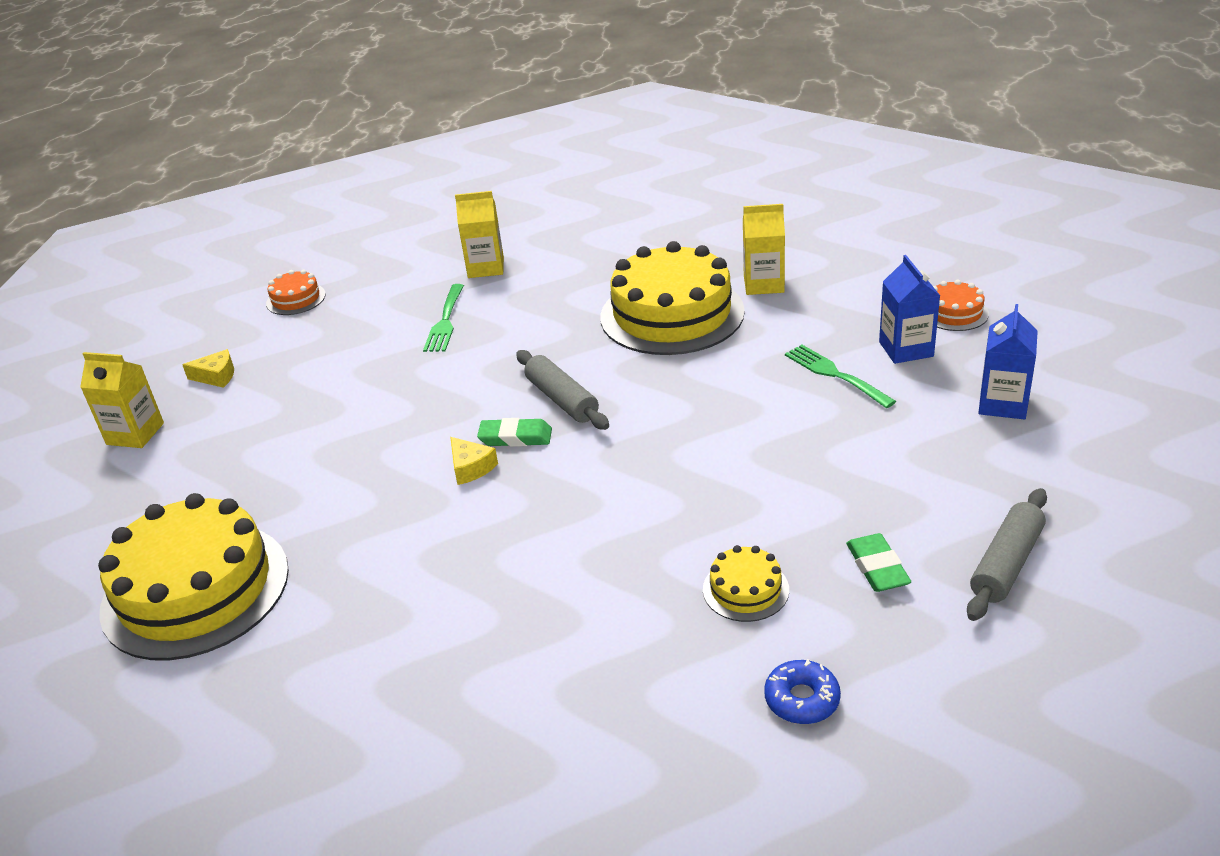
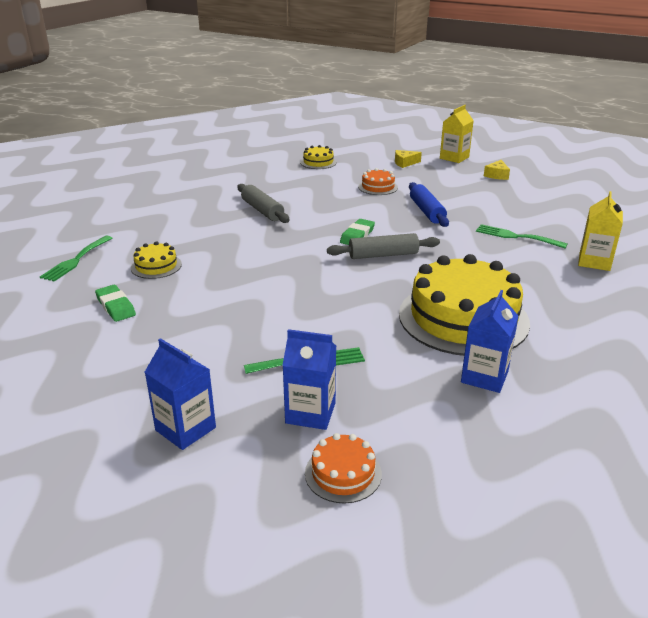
camera: 110 degrees right, 5 degrees down
yellow cake [98,493,289,660] -> yellow cake [300,145,337,169], size x0.44
orange cake [266,270,326,315] -> orange cake moved to [358,168,398,195]
yellow cheese [450,437,498,485] -> yellow cheese moved to [395,150,422,168]
yellow carton [743,204,785,295] -> blue carton [461,290,519,393]
blue donut [764,659,841,724] -> green fork [40,236,113,281]
green eraser [846,533,911,592] -> green eraser turned 45 degrees clockwise [95,285,136,322]
grey rolling pin [967,488,1047,621] -> grey rolling pin moved to [238,184,290,223]
none -> blue rolling pin [409,182,449,227]

